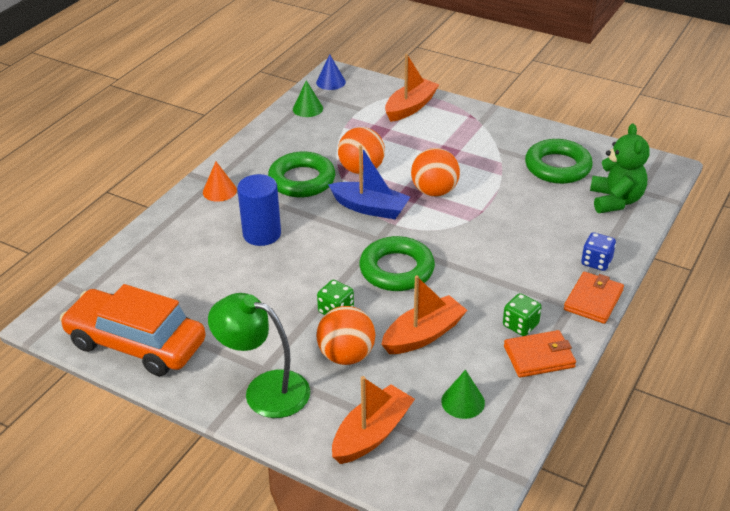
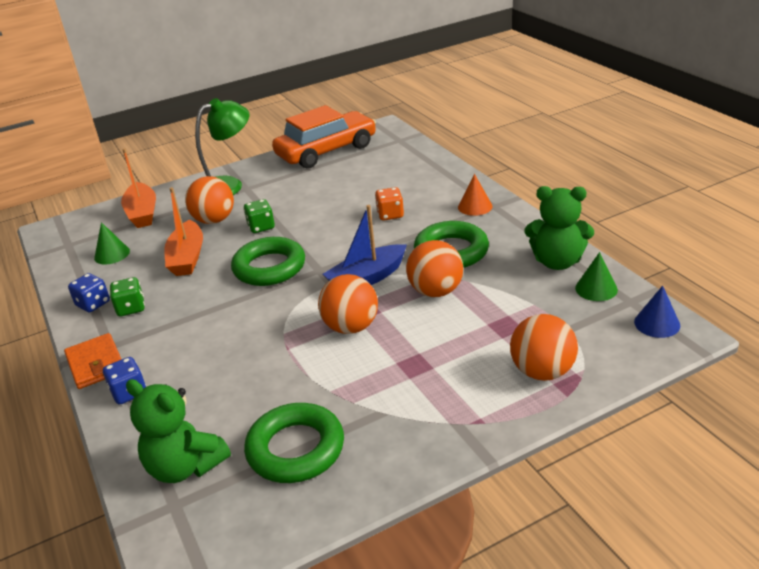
camera: 125 degrees right, 5 degrees down
blue cylinder [237,174,281,246] -> orange dice [375,187,404,221]
orange boat [385,54,439,122] -> orange ball [510,314,578,381]
orange wallet [504,330,576,378] -> blue dice [68,273,110,312]
none -> green teddy bear [524,186,594,270]

